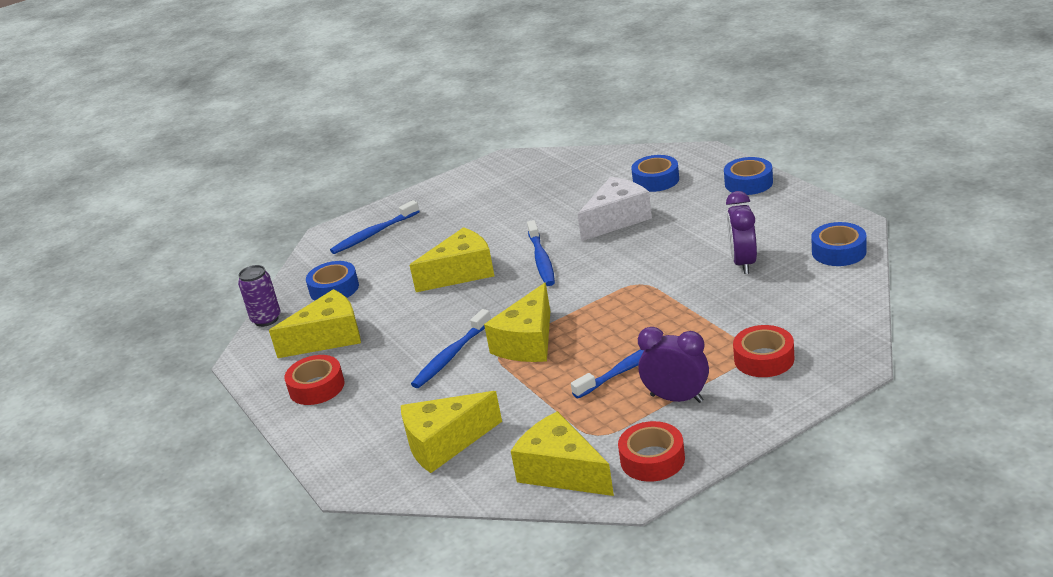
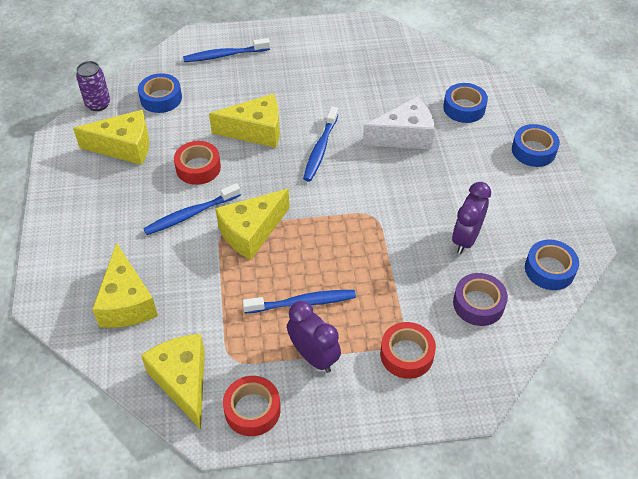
camera: 20 degrees right, 20 degrees up
red tape [284,355,345,405] -> red tape moved to [174,141,221,185]
yellow cheese [401,391,502,473] -> yellow cheese turned 105 degrees counterclockwise [92,243,158,328]
none -> purple tape [453,273,508,326]

